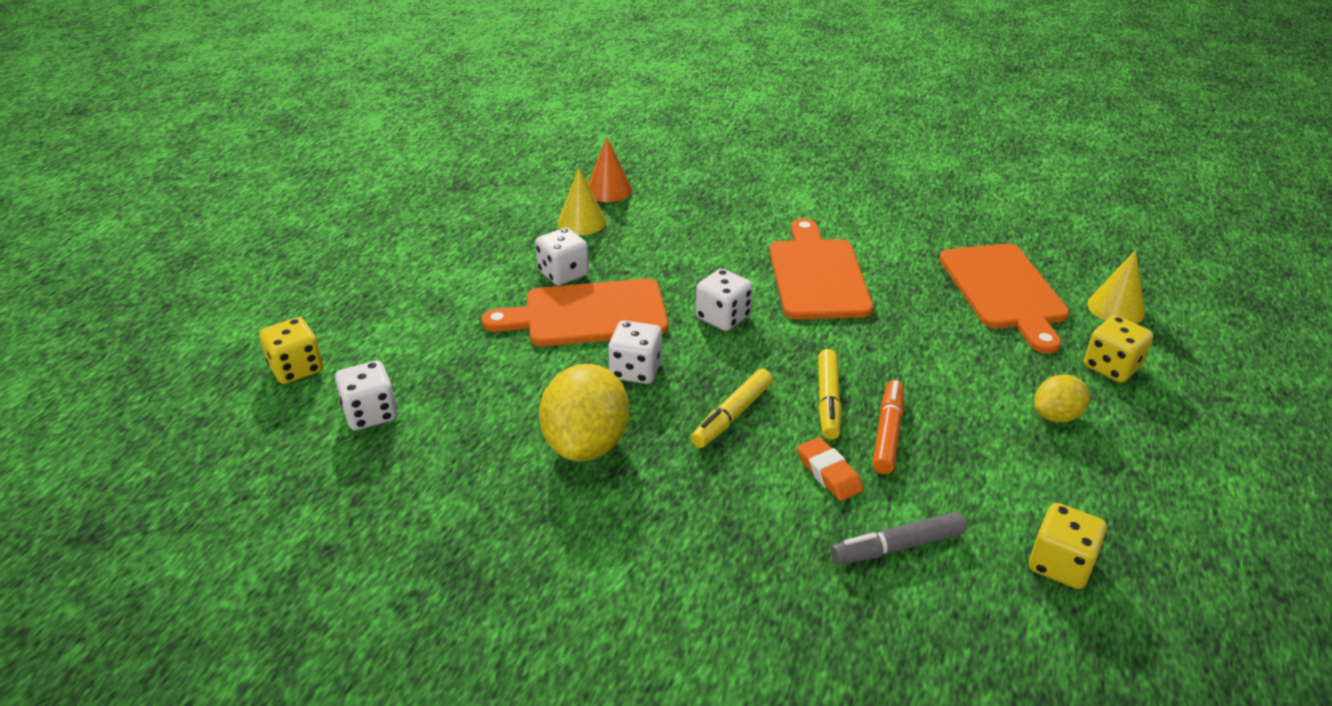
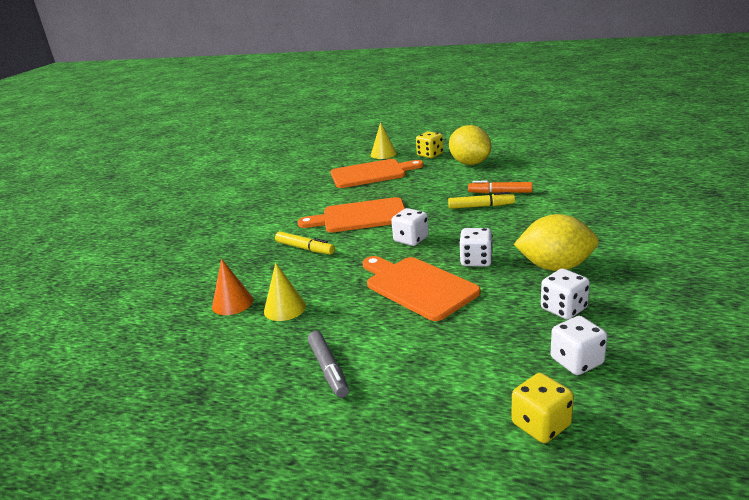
camera: 90 degrees left, 10 degrees down
orange cutting board [482,278,668,346] -> orange cutting board turned 150 degrees clockwise [362,256,480,321]
white dice [535,227,589,285] -> white dice moved to [541,269,590,320]
yellow marker [691,369,773,448] -> yellow marker moved to [275,231,335,255]
orange eraser [797,437,863,501] -> none
grey marker [831,512,966,565] -> grey marker moved to [308,331,349,398]
yellow dice [1029,503,1107,589] -> none
yellow lemon [1034,375,1090,423] -> yellow lemon [449,125,491,165], size x1.81

